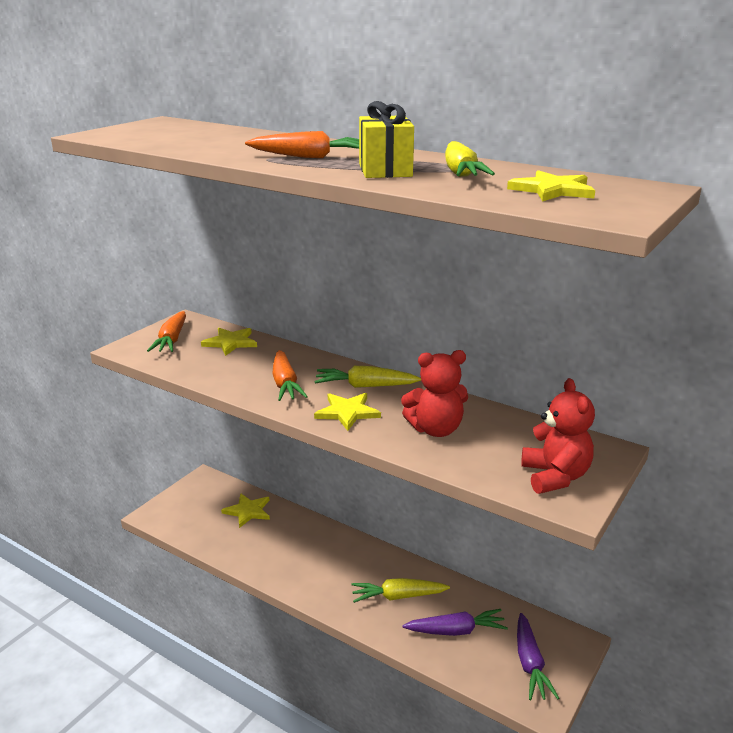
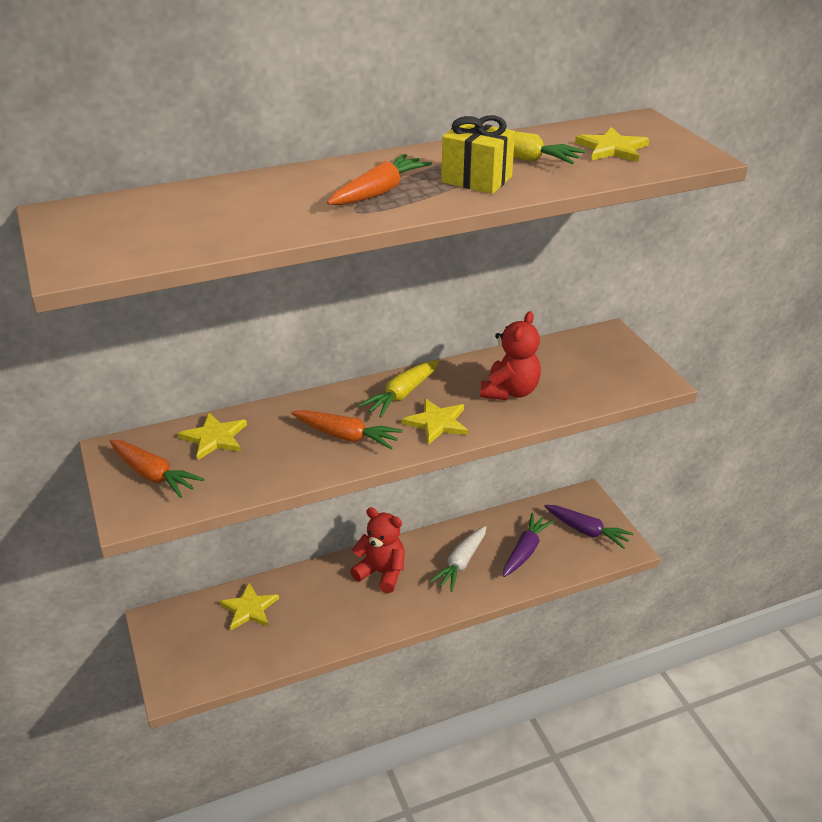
camera: 55 degrees left, 10 degrees up
yellow carrot [351,578,450,603] -> white carrot [429,526,486,592]
red teddy bear [521,378,595,494] -> red teddy bear moved to [350,507,405,593]

